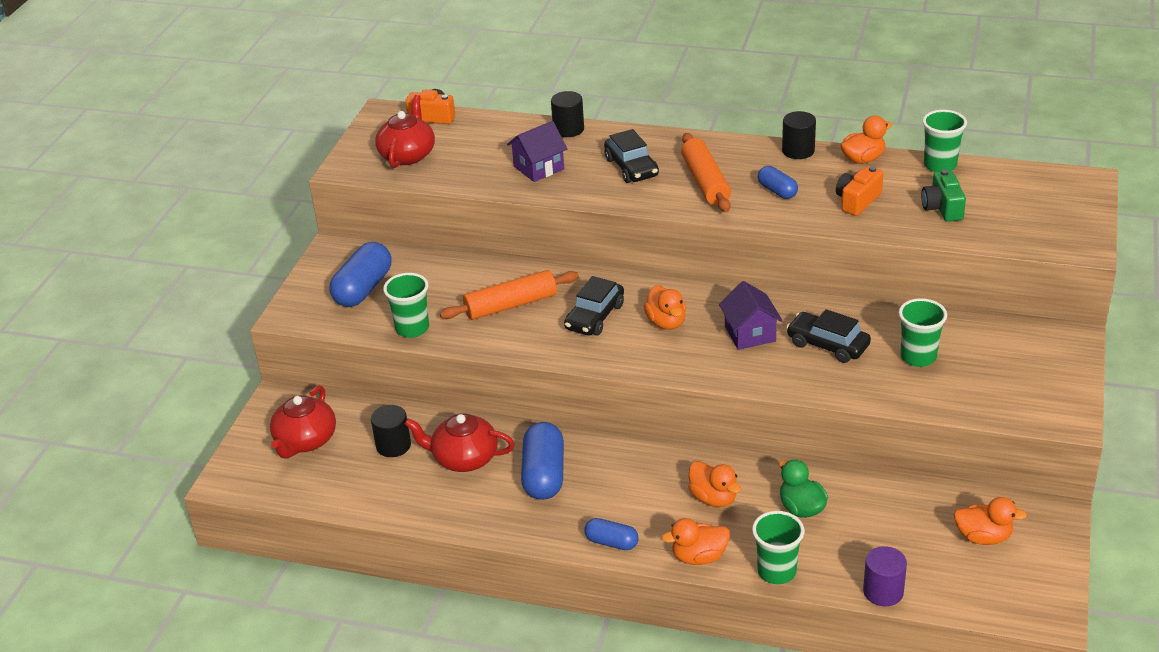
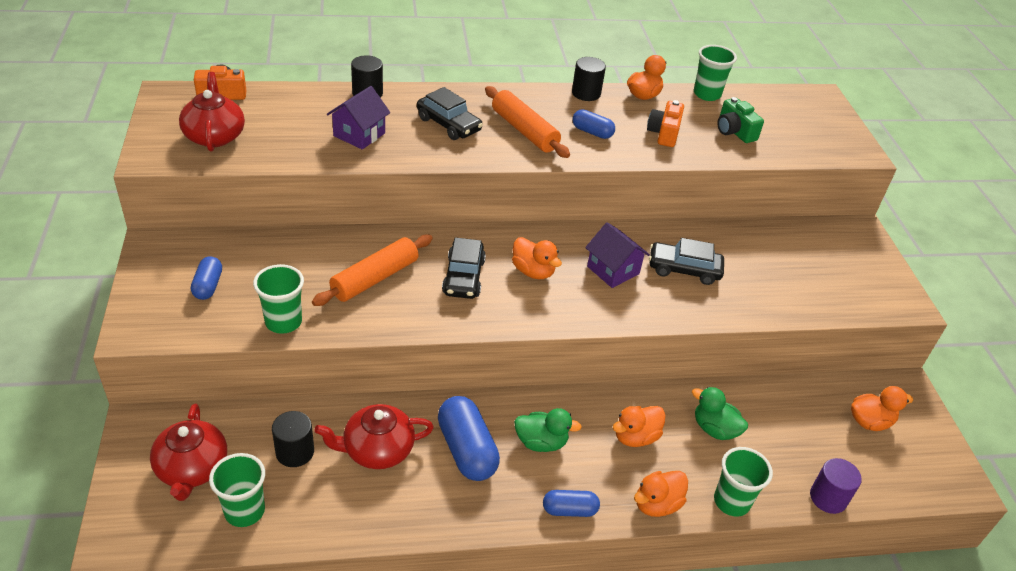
camera: 30 degrees left, 5 degrees up
blue capsule [329,242,391,307] -> blue capsule [191,256,222,300], size x0.57
orange duck [688,461,741,507] -> orange duck turned 120 degrees clockwise [612,406,666,447]
green cup [899,298,947,367] -> green cup moved to [209,453,265,527]
none -> green duck [514,408,582,452]

